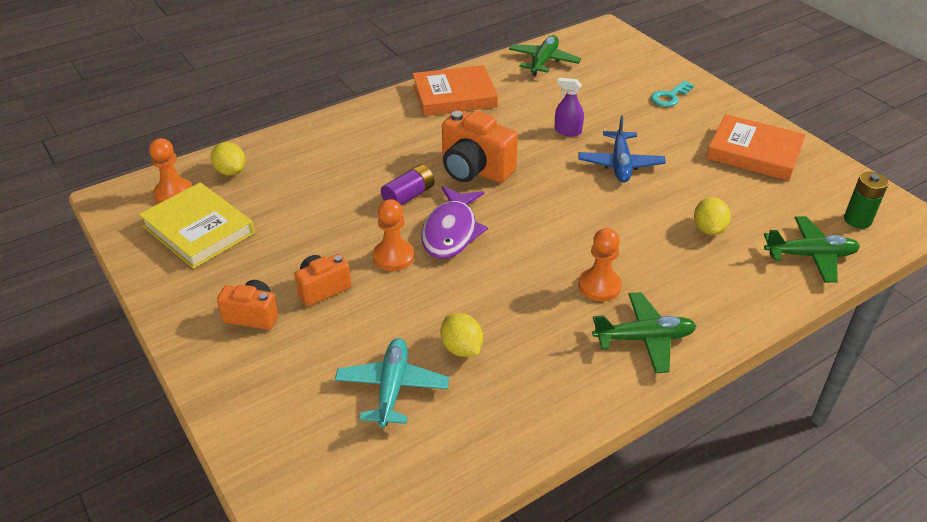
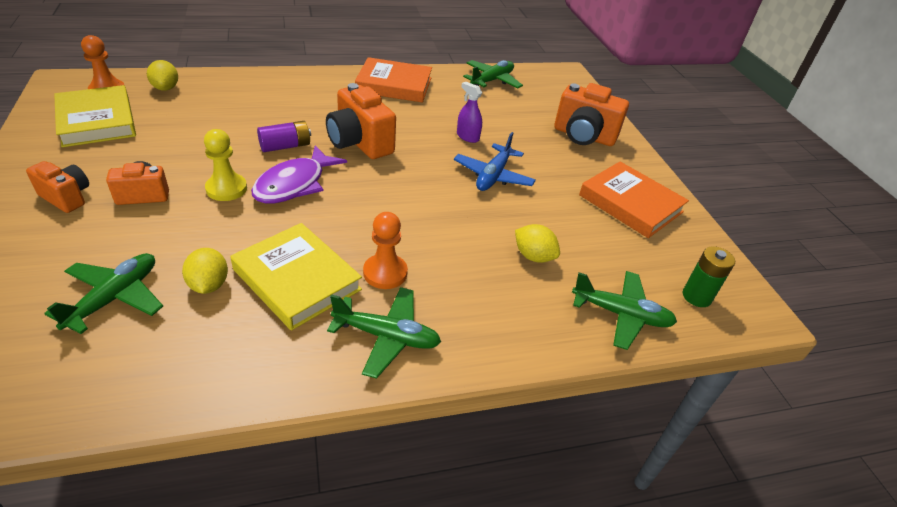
camera: 15 degrees right, 0 degrees up
turquoise plane [335,338,449,428] -> green plane [44,253,163,334]
orange pawn [373,199,414,271] -> yellow pawn [204,129,247,201]
turquoise key [651,81,695,107] -> orange camera [554,83,629,146]
yellow lemon [694,197,731,235] -> yellow lemon turned 75 degrees counterclockwise [515,224,560,263]
none -> yellow book [230,223,362,330]

